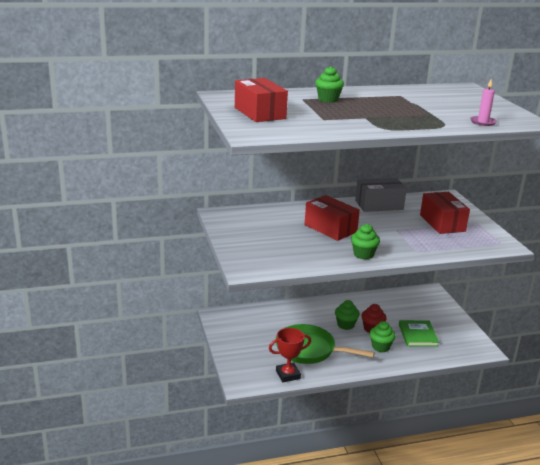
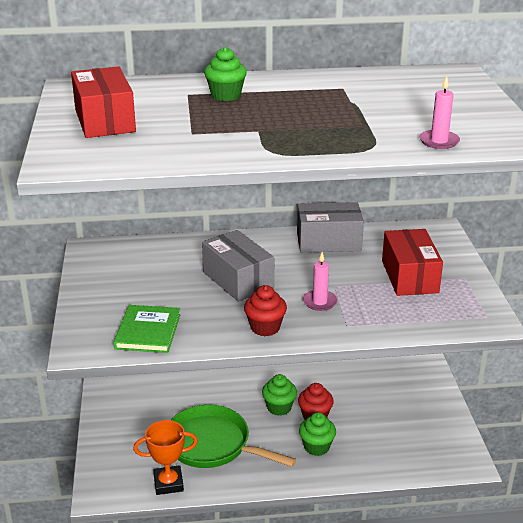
camera: 10 degrees right, 5 degrees up
red trophy [269,328,311,382] -> orange trophy [133,420,198,495]
red box [304,195,360,241] -> grey box [202,230,274,302]
green cupcake [351,224,380,259] -> red cupcake [244,285,287,336]
green book [399,320,439,347] -> green book moved to [113,305,180,353]
none -> pink candle [303,252,338,311]

